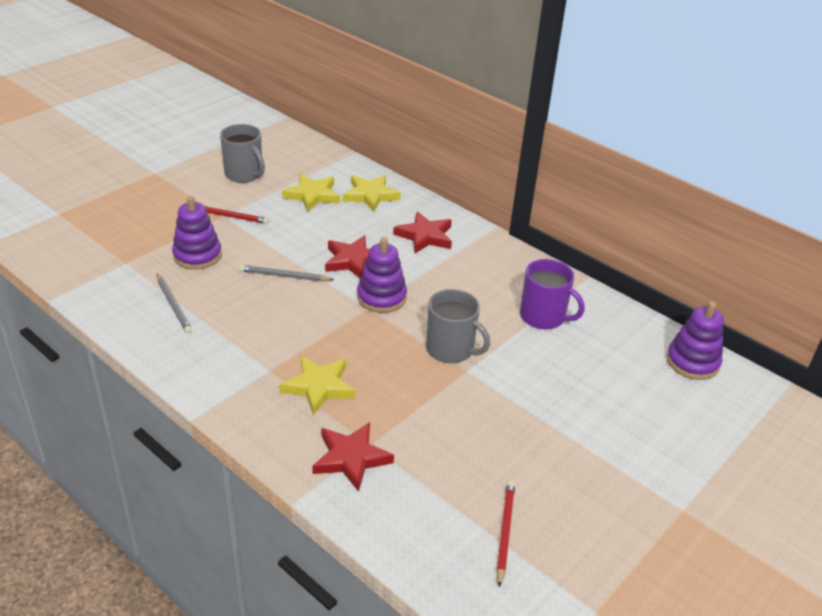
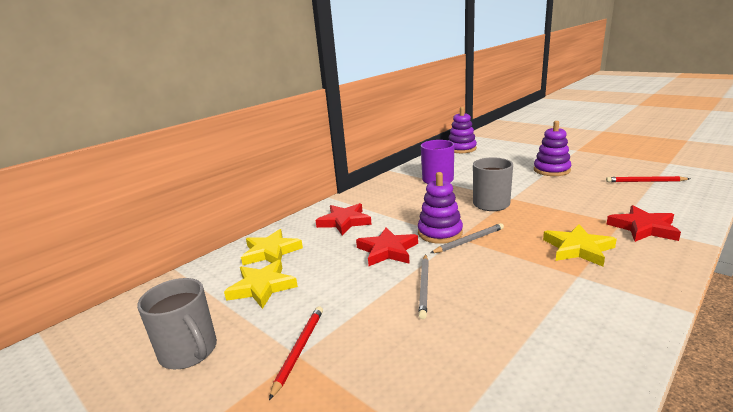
camera: 85 degrees left, 15 degrees down
grey pencil [157,274,192,333] -> grey pencil moved to [431,223,504,253]
purple stacking toy [172,196,222,270] -> purple stacking toy moved to [534,121,571,176]
grey mug [220,124,265,183] -> grey mug turned 90 degrees clockwise [137,278,217,369]

